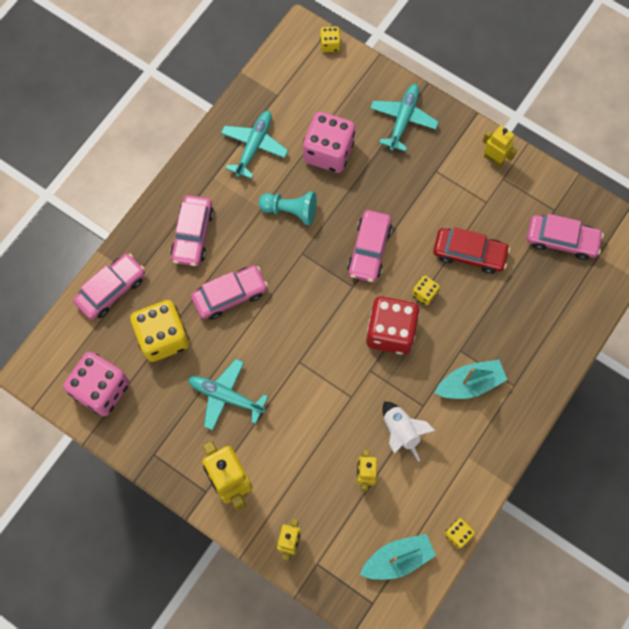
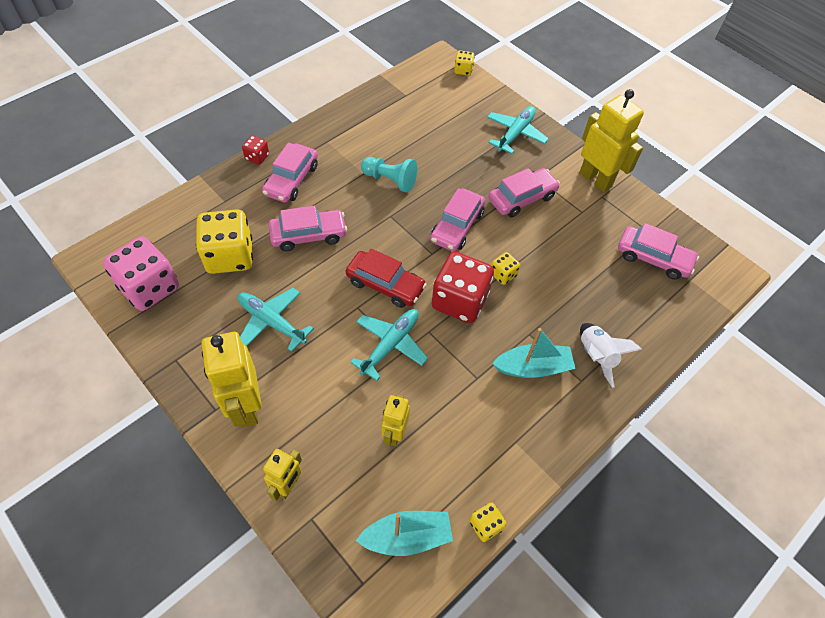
camera: 10 degrees right, 15 degrees down
pink car [73,253,145,320] -> pink car moved to [488,168,560,217]
turquoise plane [221,111,288,179] -> turquoise plane moved to [350,309,428,381]
pink dice [303,111,355,173] -> none
white rocket [382,401,436,462] -> white rocket moved to [580,323,642,388]
red car [433,227,510,274] -> red car moved to [346,248,427,308]
yellow robot [482,126,517,167] -> yellow robot [579,89,644,192], size x1.74
none -> red dice [242,135,269,165]

